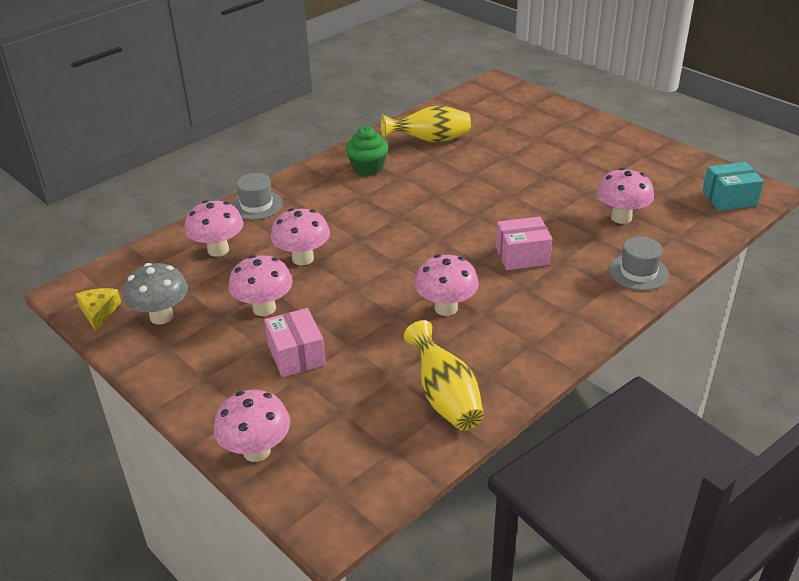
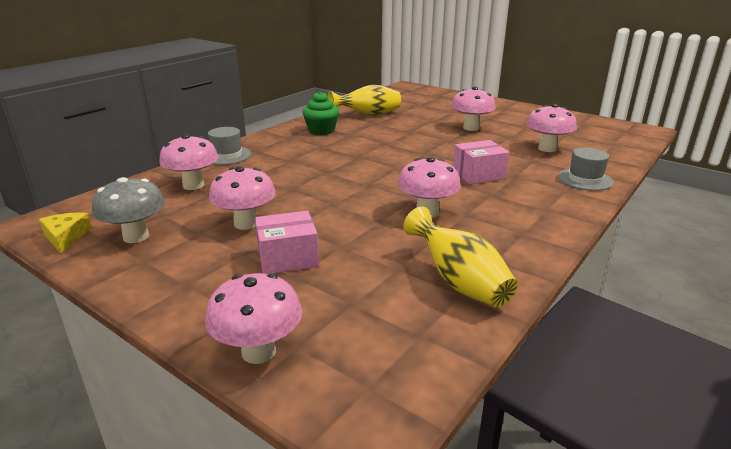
camera: 10 degrees left, 10 degrees down
pink box [264,308,326,377] -> pink box turned 75 degrees counterclockwise [255,211,319,274]
pink mushroom [271,208,330,265] -> pink mushroom moved to [451,87,496,131]
turquoise box [702,162,764,211] -> none

